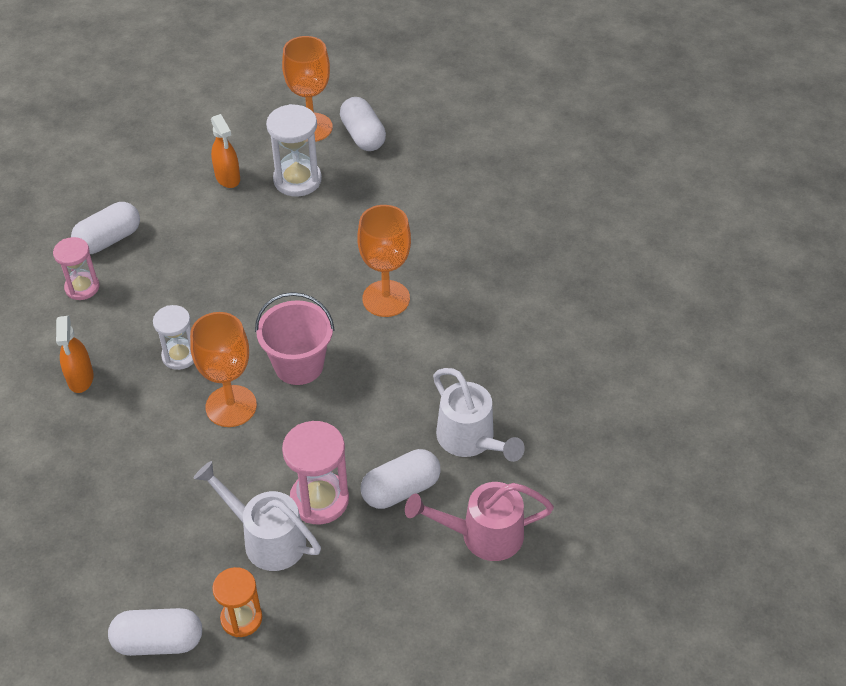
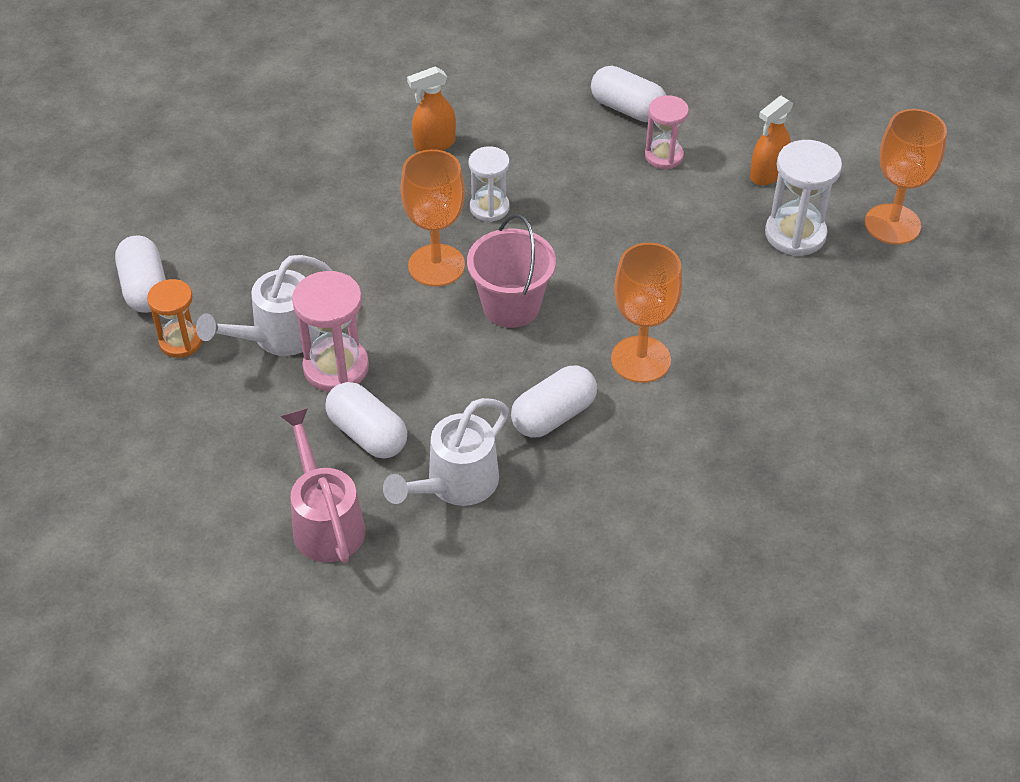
camera: 75 degrees right, 0 degrees up
pink hourglass [53,237,99,300] -> pink hourglass moved to [645,95,689,169]
white watering can [193,461,321,571] -> white watering can turned 150 degrees counterclockwise [196,255,333,356]
white capsule [340,97,386,151] -> white capsule moved to [511,365,597,438]

